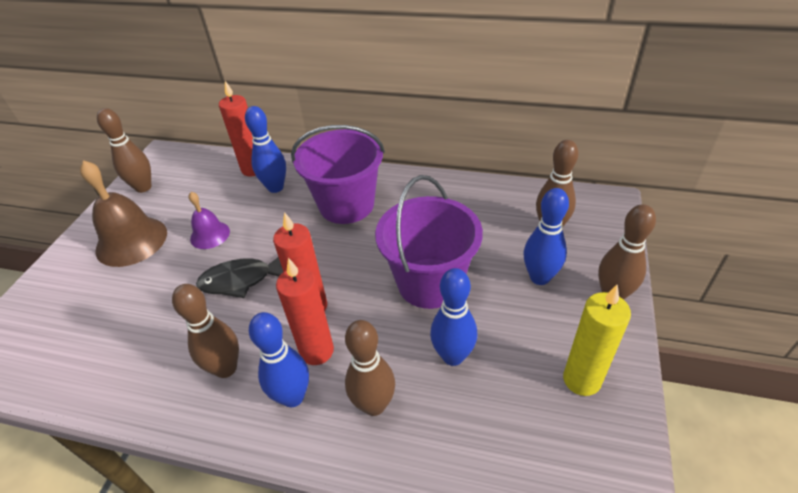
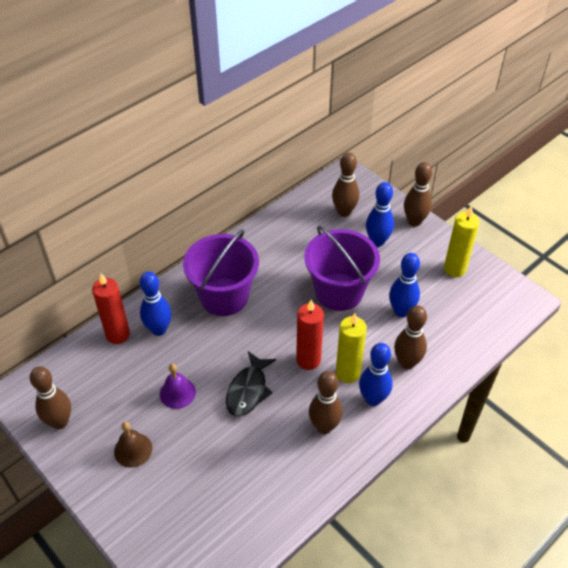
camera: 60 degrees left, 5 degrees up
brown bell [80,160,167,267] -> brown bell [114,422,152,468], size x0.57
red candle [276,258,334,365] -> yellow candle [336,313,367,383]

